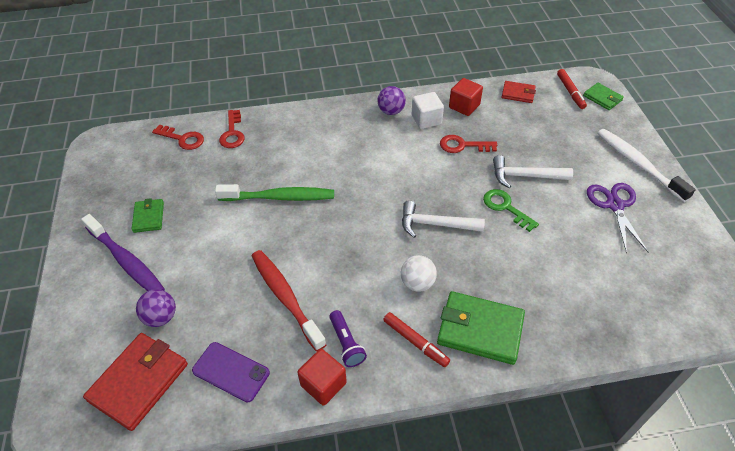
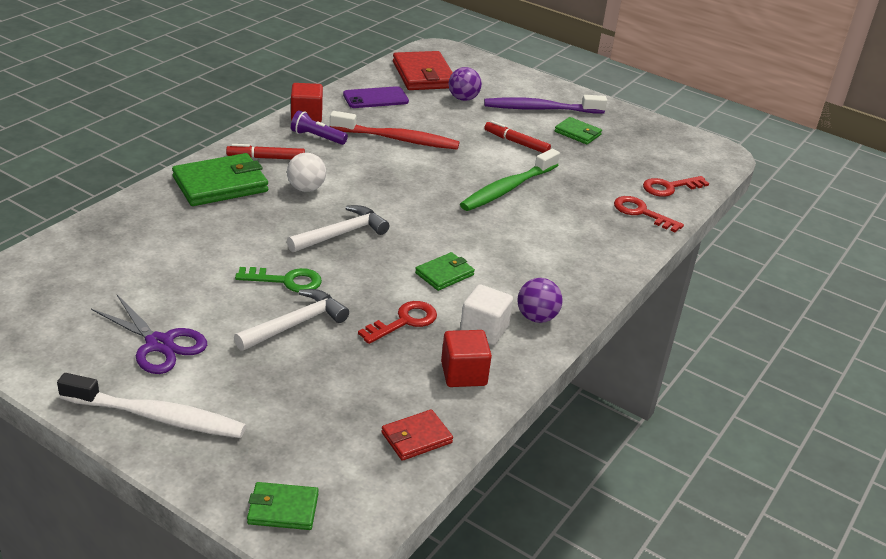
camera: 130 degrees right, 15 degrees down
red marker [557,69,587,109] -> red marker moved to [484,121,551,153]
none -> green wallet [415,252,475,291]

